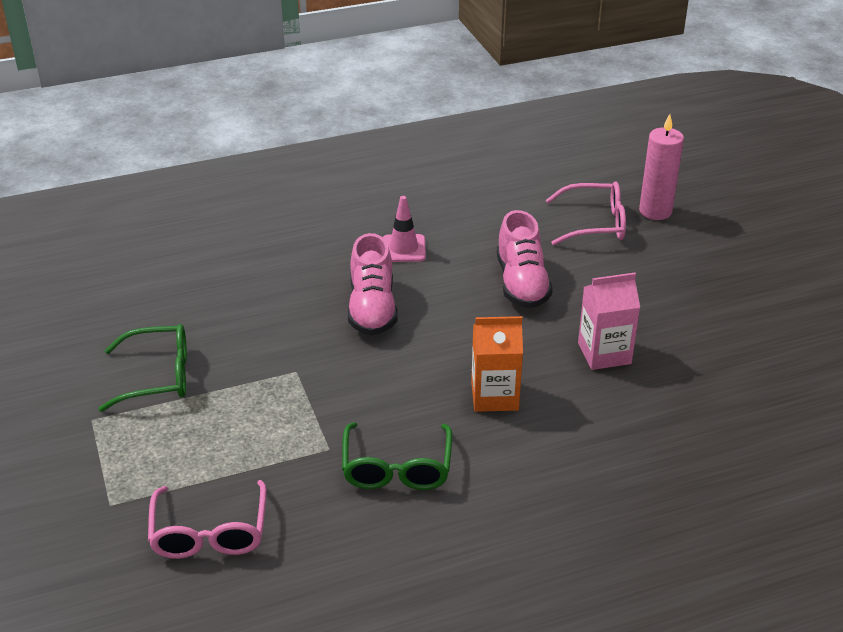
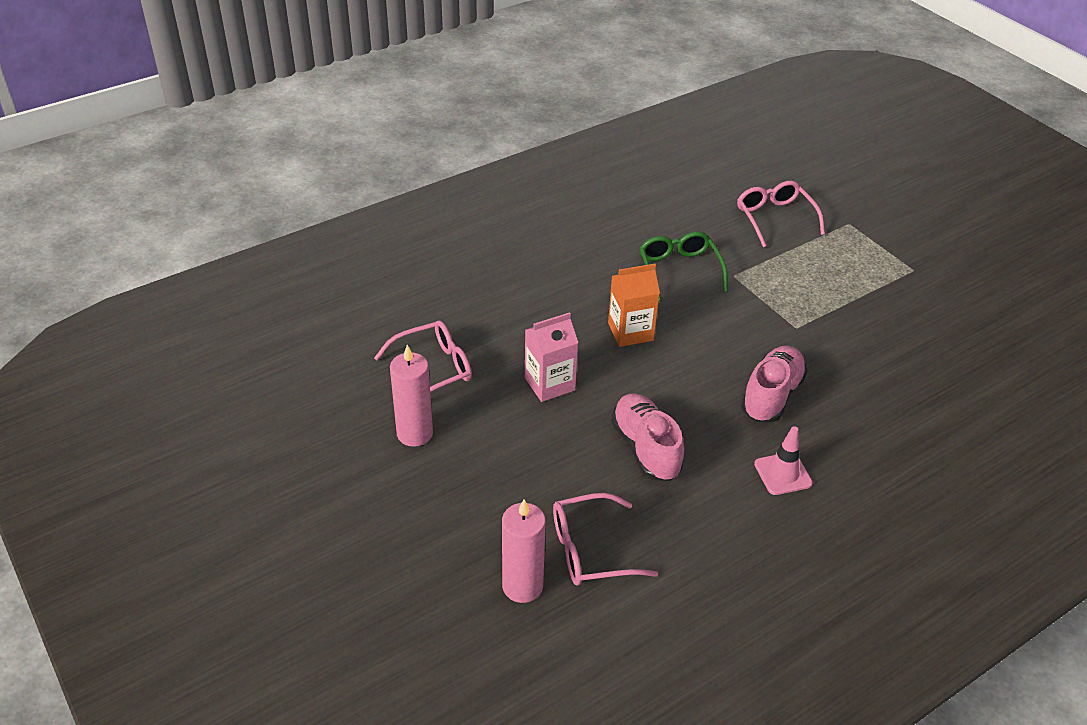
camera: 165 degrees right, 5 degrees up
green glasses [99,324,187,412] -> none
pink shoe [348,233,398,336] -> pink shoe turned 45 degrees clockwise [741,346,807,422]
none -> pink glasses [374,321,472,392]
none -> pink candle [390,345,433,447]

